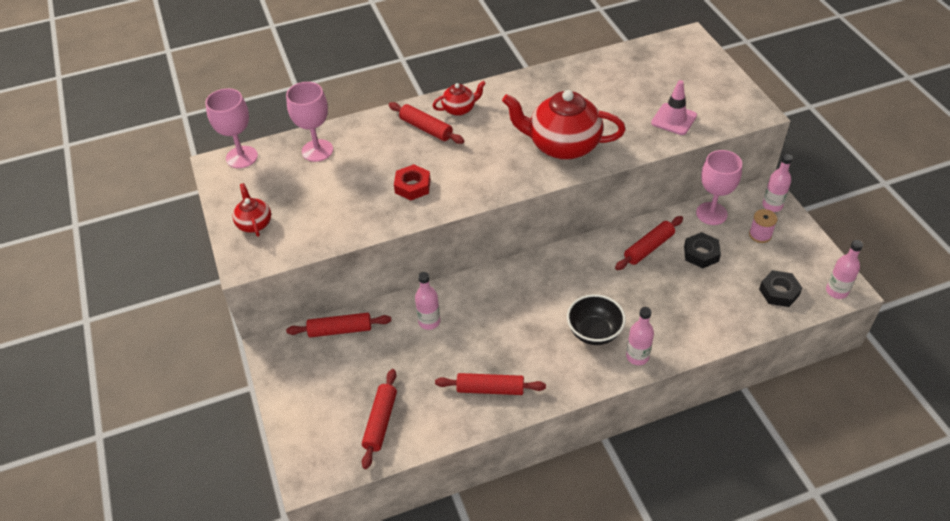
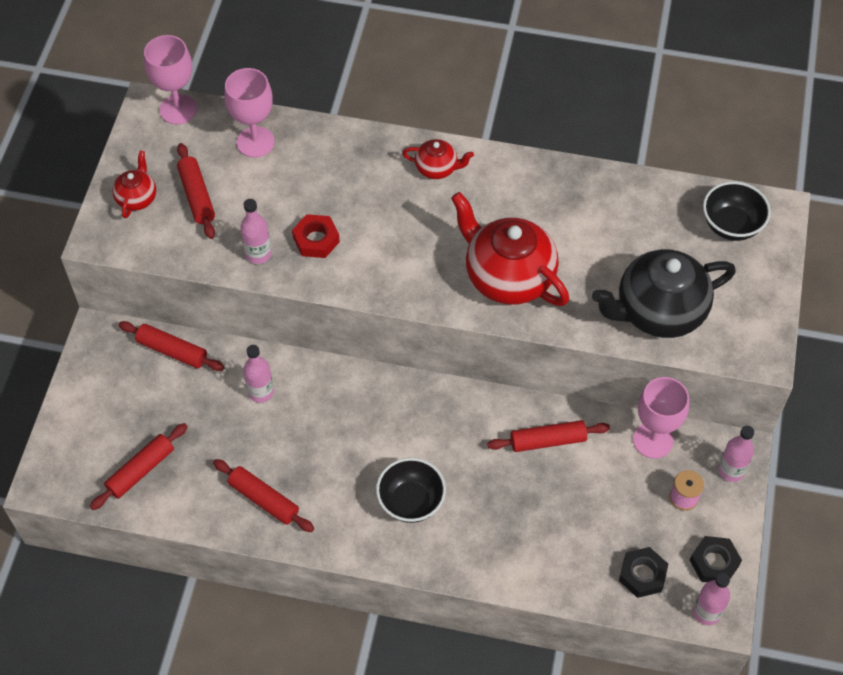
camera: 30 degrees right, 10 degrees up
red rolling pin [389,102,464,144] -> red rolling pin moved to [177,143,215,239]
pink bottle [626,307,654,365] -> pink bottle moved to [240,199,272,264]
pink traffic cone [651,80,697,135] -> black teapot [592,249,736,338]
black nut [684,232,721,268] -> black nut moved to [690,536,742,582]
none -> black bowl [703,181,771,241]

